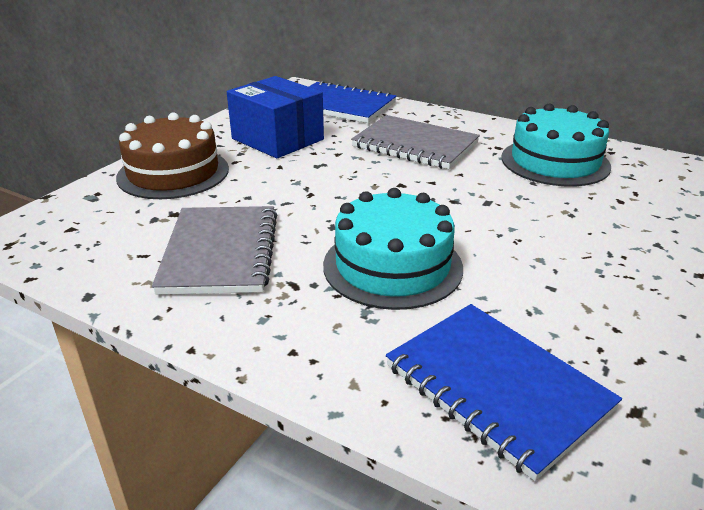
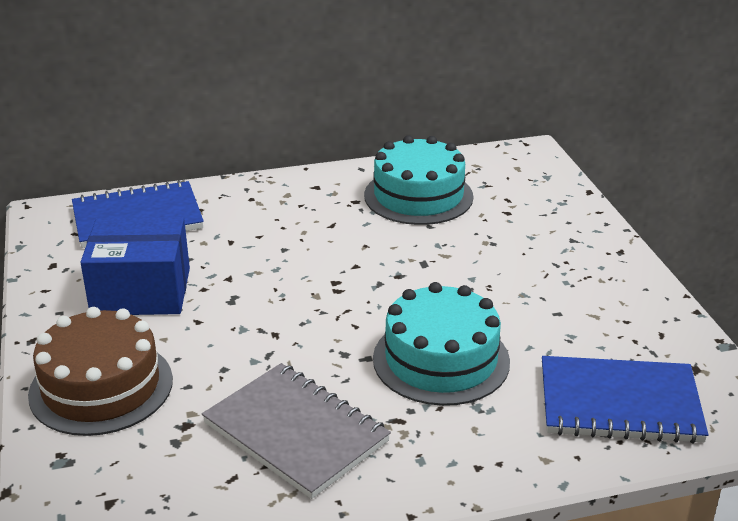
camera: 45 degrees left, 0 degrees up
grey notebook [351,115,480,169] -> none

